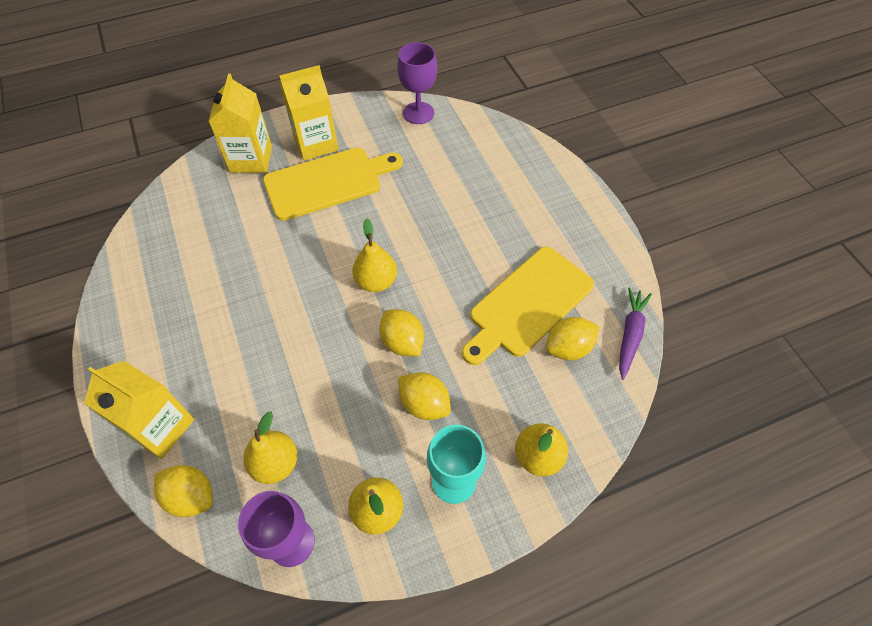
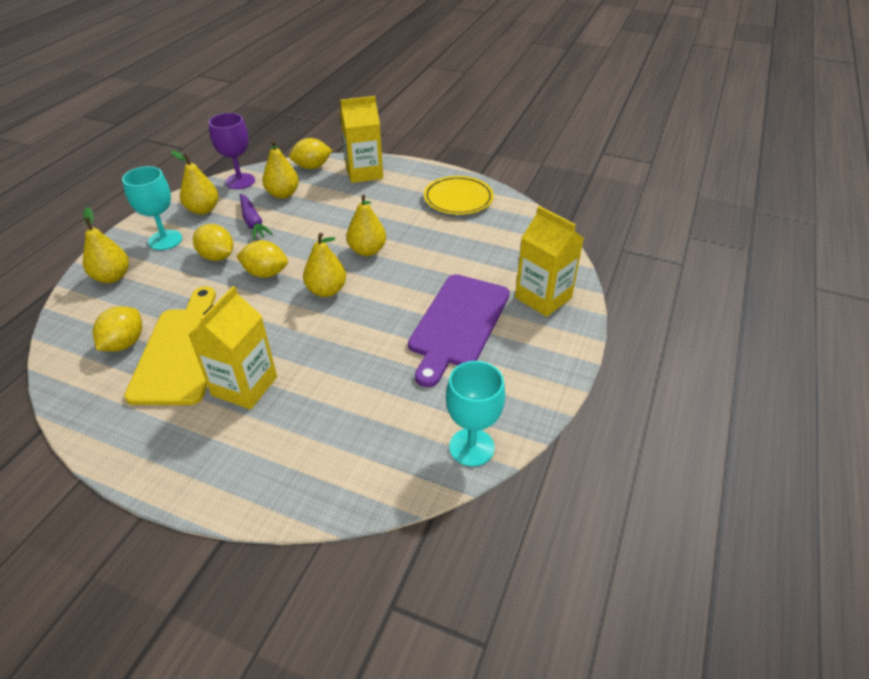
camera: 135 degrees right, 15 degrees down
yellow cutting board [263,148,403,221] -> purple cutting board [408,274,510,387]
yellow carton [279,65,339,160] -> yellow carton moved to [188,286,277,410]
purple goblet [397,42,437,124] -> turquoise goblet [446,361,505,467]
yellow lemon [398,372,451,420] -> yellow lemon turned 45 degrees clockwise [193,224,233,261]
purple carrot [619,287,652,380] -> purple carrot moved to [240,194,273,240]
none -> yellow pear [346,194,386,256]
none -> yellow plate [424,176,494,215]

